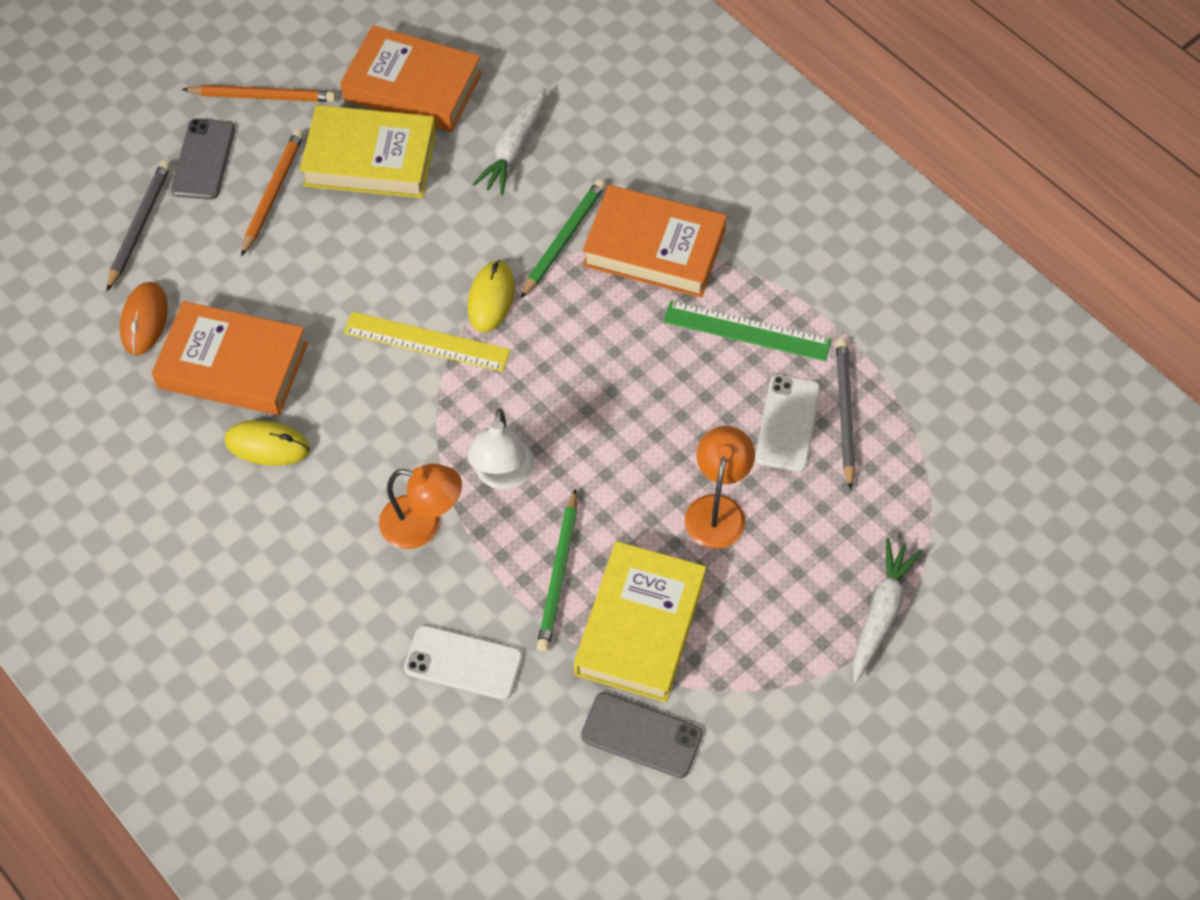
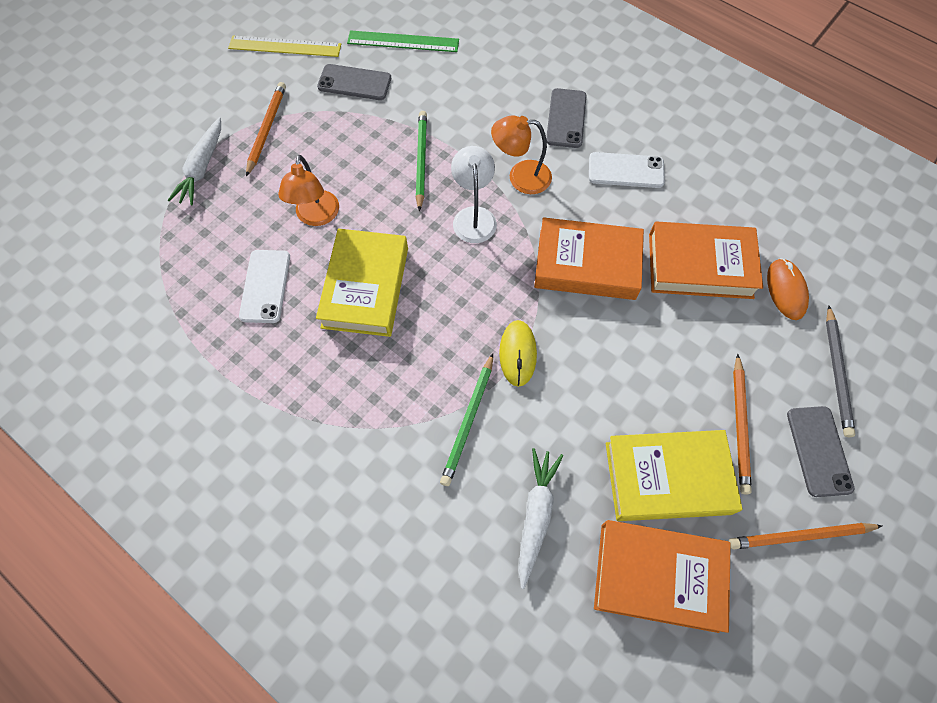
camera: 170 degrees right, 5 degrees up
yellow mouse [225,420,310,466] -> none
yellow ruler [343,312,511,372] -> yellow ruler moved to [228,36,341,57]
white phone [404,625,523,700] -> white phone moved to [589,152,665,188]
yellow book [574,541,706,702] -> yellow book moved to [316,228,408,337]
orange book [582,185,727,298] -> orange book moved to [534,217,644,300]
green ruler [664,301,832,361] -> green ruler moved to [347,30,459,52]
grey pencil [836,339,855,490] -> none
none -> orange pencil [246,82,286,177]
none -> grey phone [546,88,587,148]

